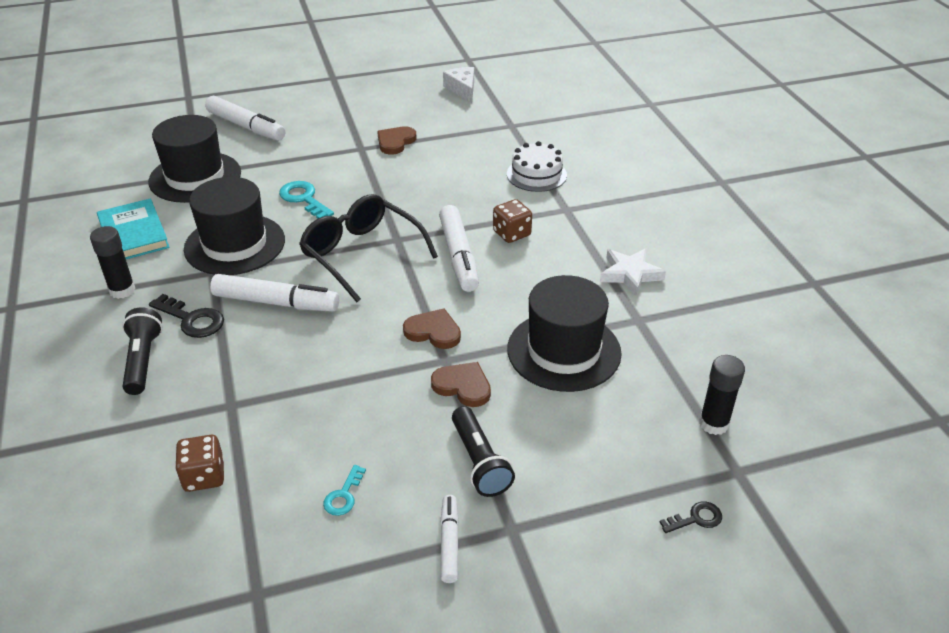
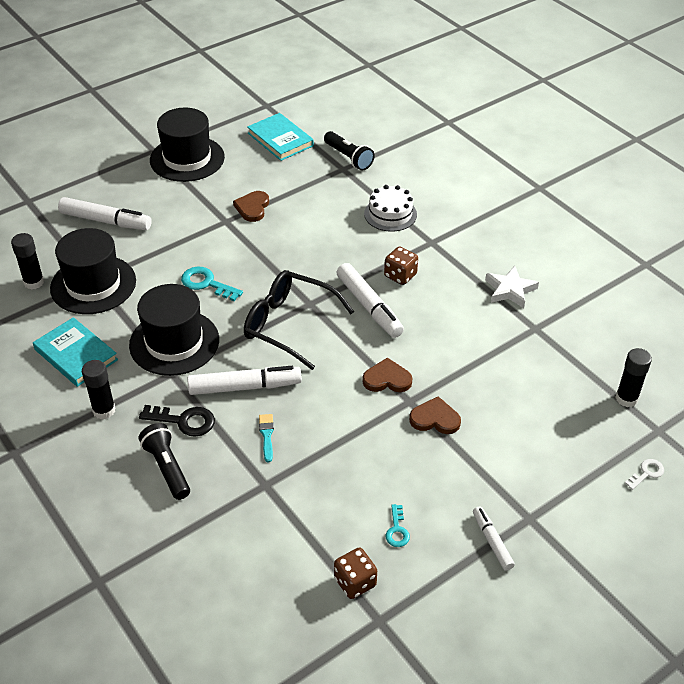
camera: 20 degrees left, 5 degrees up
brown dice [175,435,224,492] -> brown dice moved to [334,548,377,599]
white cheese [443,67,474,103] -> turquoise book [247,113,314,161]
black flashlight [452,406,515,497] -> black flashlight moved to [324,131,375,170]
black hat [507,275,622,392] -> black hat moved to [150,108,225,182]
black key [660,501,722,533] -> white key [625,459,664,490]
none -> black glue stick [11,233,44,290]
none -> turquoise brush [259,414,274,462]

